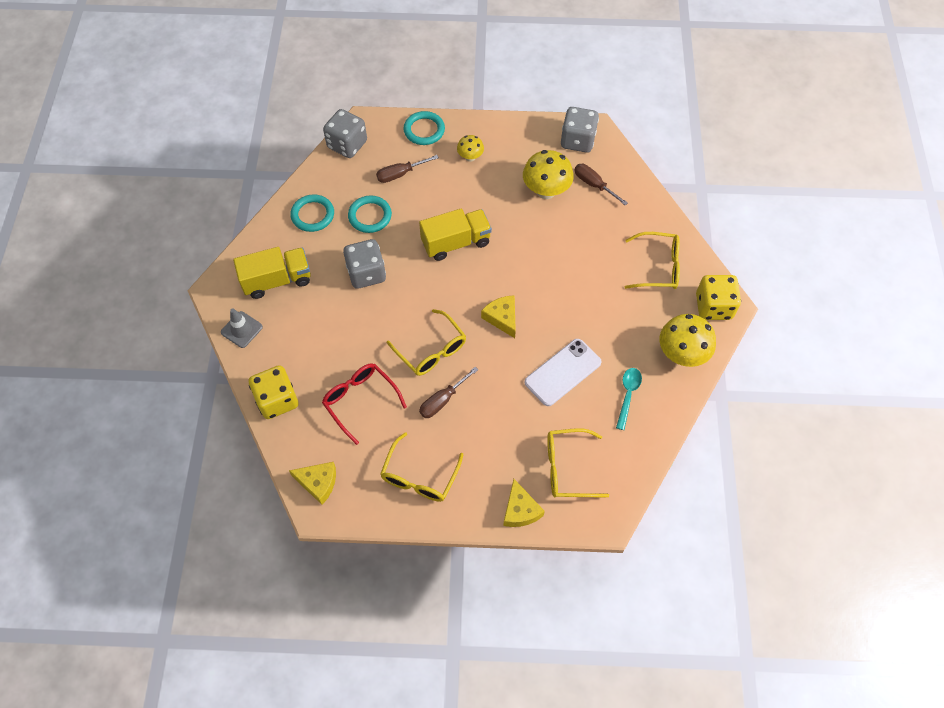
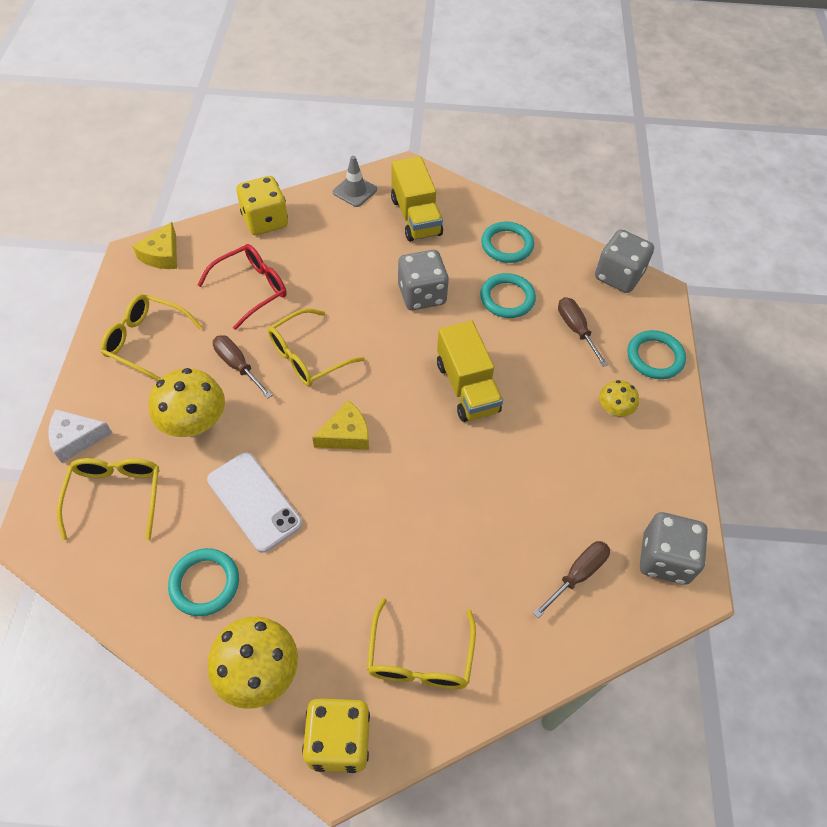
camera: 90 degrees right, 5 degrees down
yellow cheese [503,479,545,527] -> white cheese [48,409,112,463]
yellow mushroom [523,150,574,199] -> yellow mushroom moved to [149,368,225,437]
turquoise spoon [616,368,642,430] -> turquoise ring [168,548,239,616]

